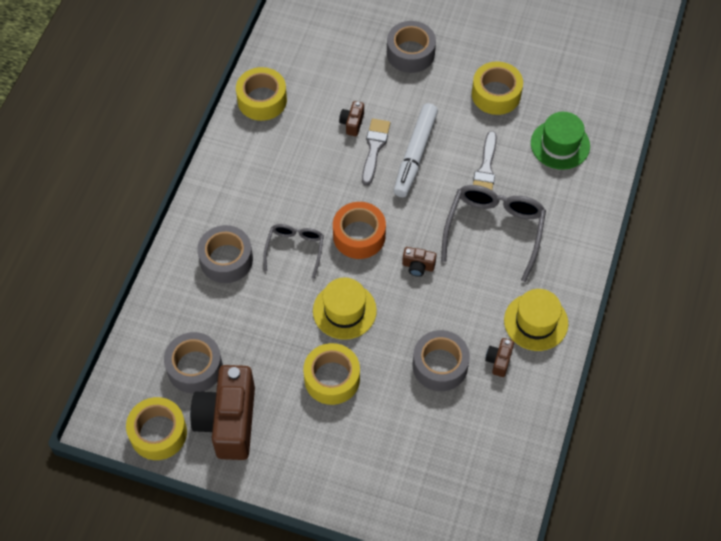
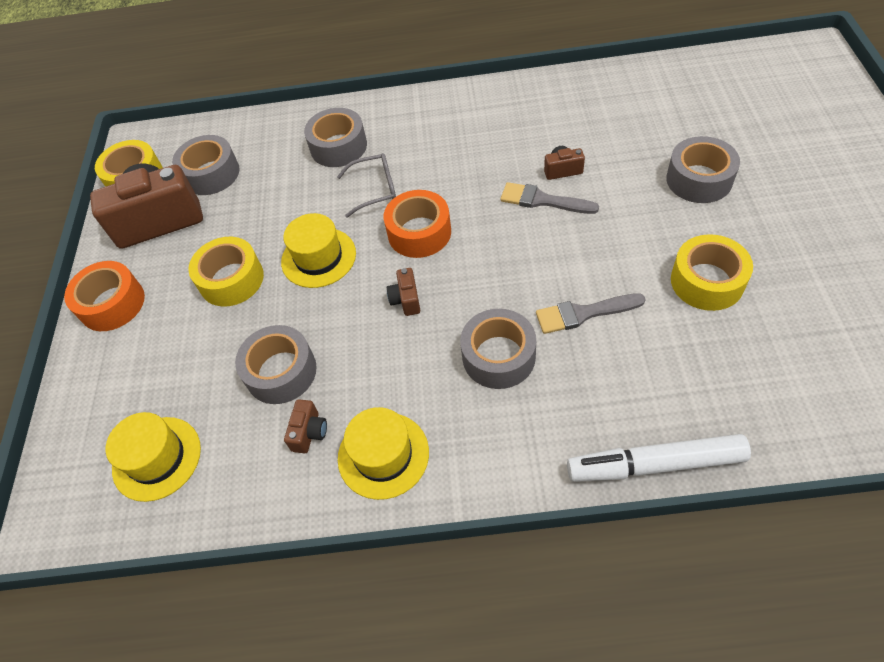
camera: 75 degrees right, 5 degrees down
yellow tape [236,67,287,121] -> none
grey brush [362,118,390,186] -> grey brush turned 150 degrees counterclockwise [500,182,599,214]
white marker [394,103,438,197] -> white marker moved to [567,434,751,482]
grey glasses [441,185,546,282] -> grey tape [460,309,536,389]
brown camera [485,338,514,377] -> brown camera turned 105 degrees clockwise [284,399,327,453]
green hat [531,112,590,170] -> none
none -> orange tape [64,261,145,331]
none -> yellow hat [106,412,201,502]

